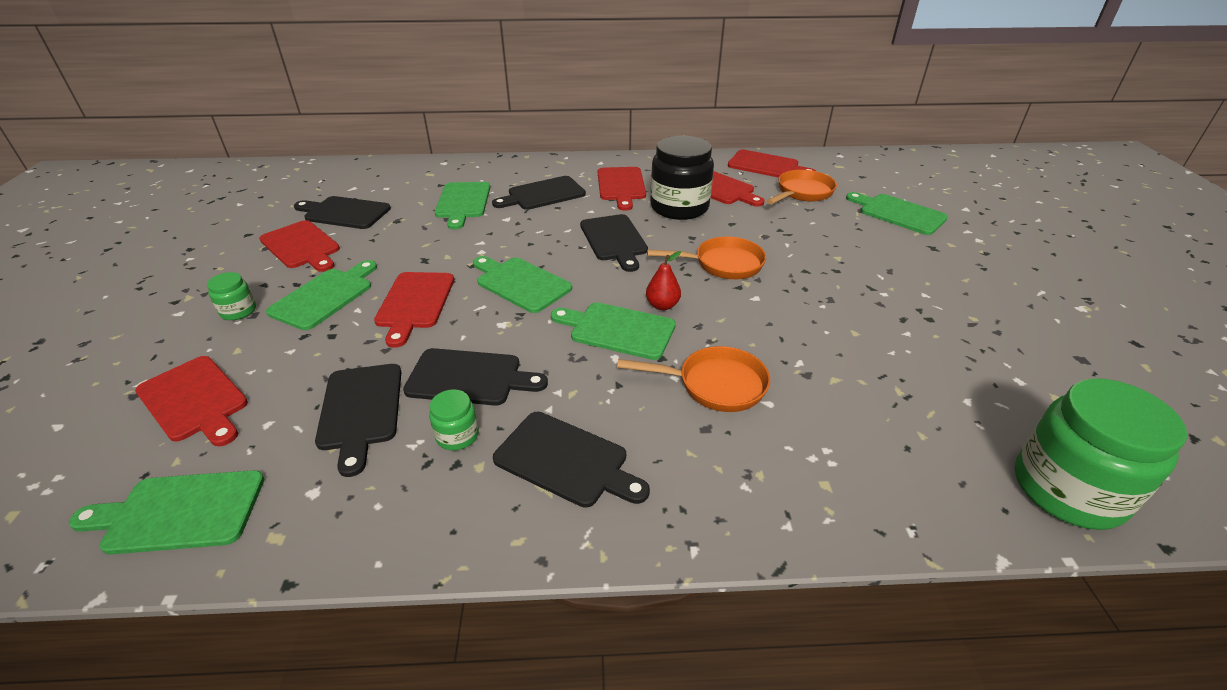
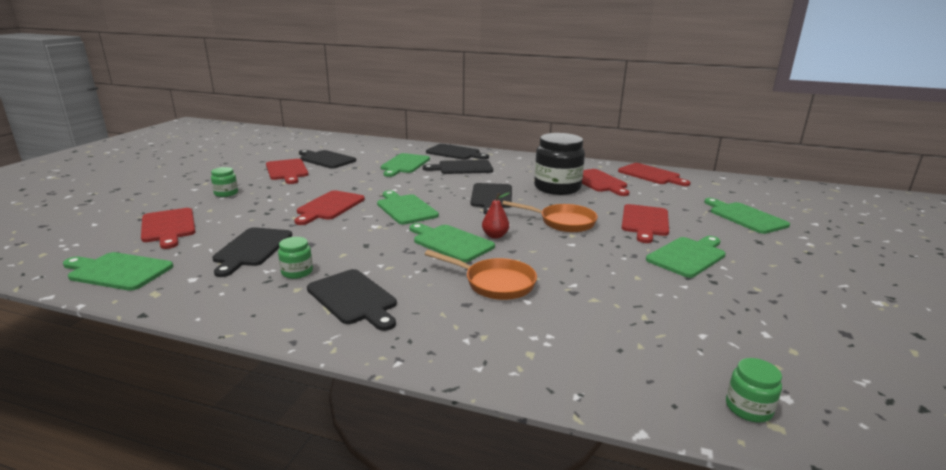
camera: 20 degrees right, 15 degrees down
green cutting board [266,260,377,330] -> green cutting board moved to [646,236,726,278]
black cutting board [403,348,548,406] -> black cutting board moved to [426,144,489,160]
red cutting board [598,167,646,211] -> red cutting board moved to [622,204,669,243]
orange pan [767,170,837,205] -> none
green jar [1015,378,1187,530] -> green jar [726,358,782,423], size x0.46

